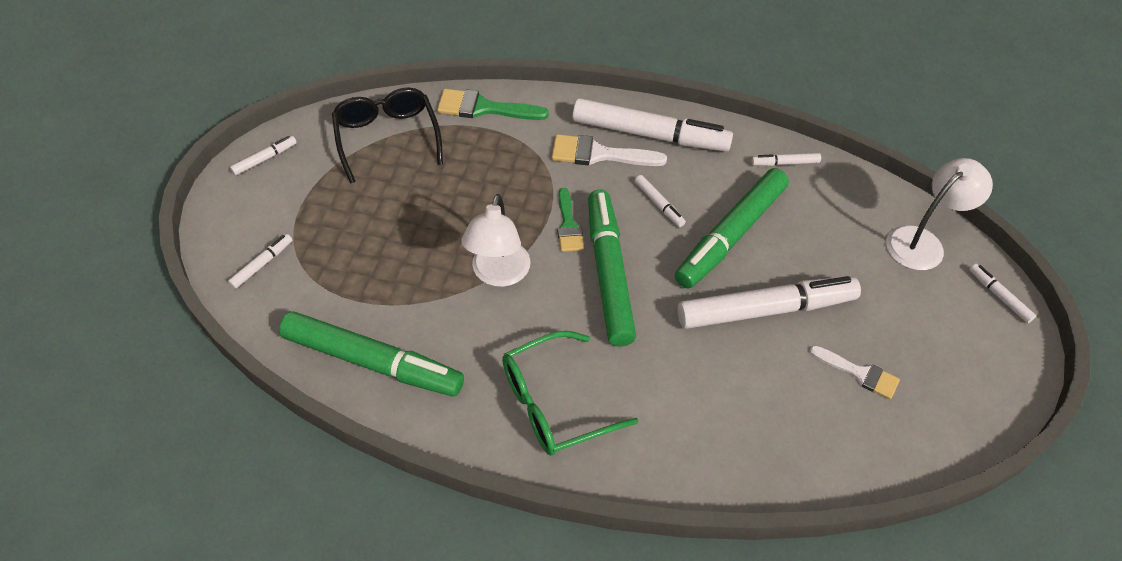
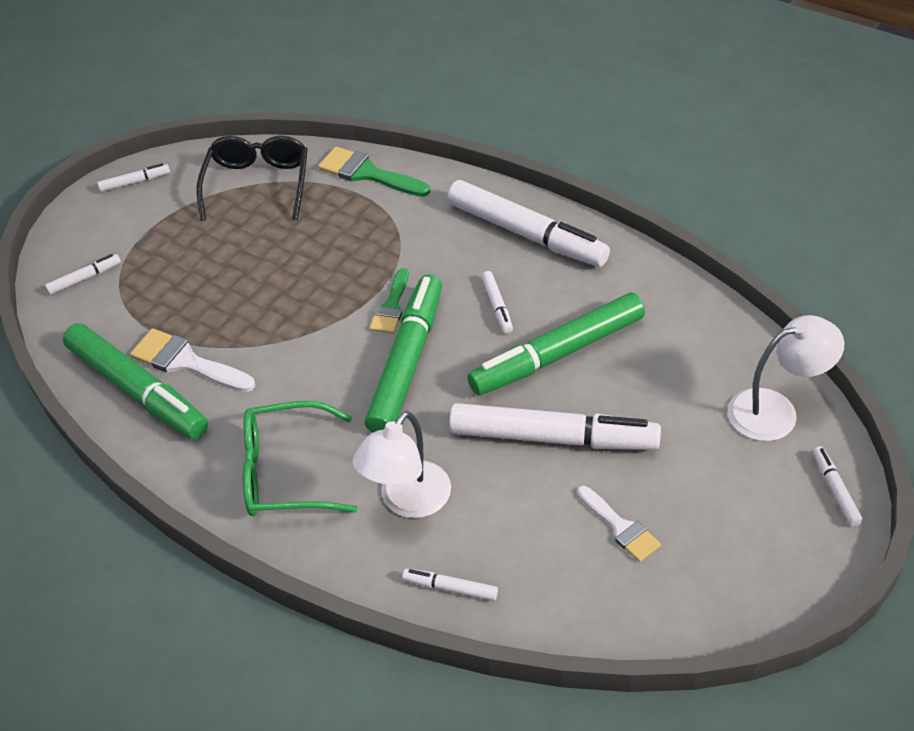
camera: 25 degrees right, 5 degrees down
white lamp [461,194,531,287] -> white lamp moved to [353,411,451,518]
white brush [551,134,667,166] -> white brush moved to [130,328,255,392]
white marker [751,153,821,166] -> white marker moved to [402,569,498,601]

